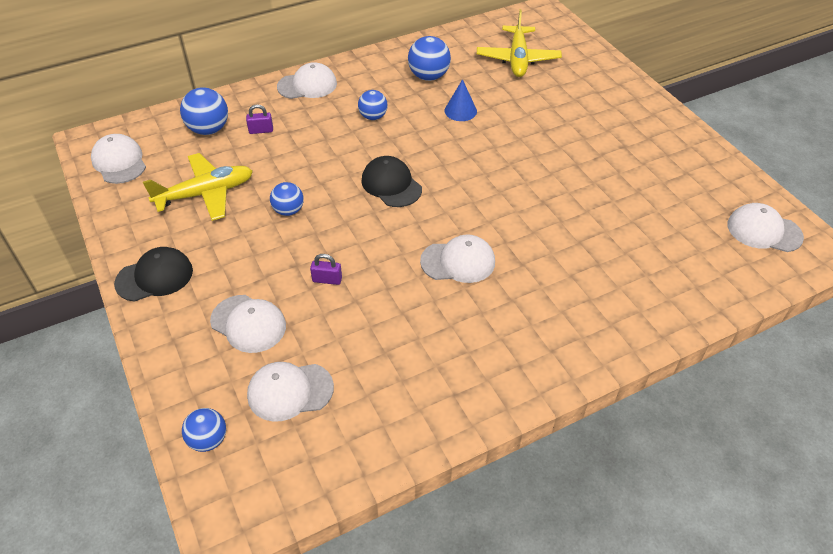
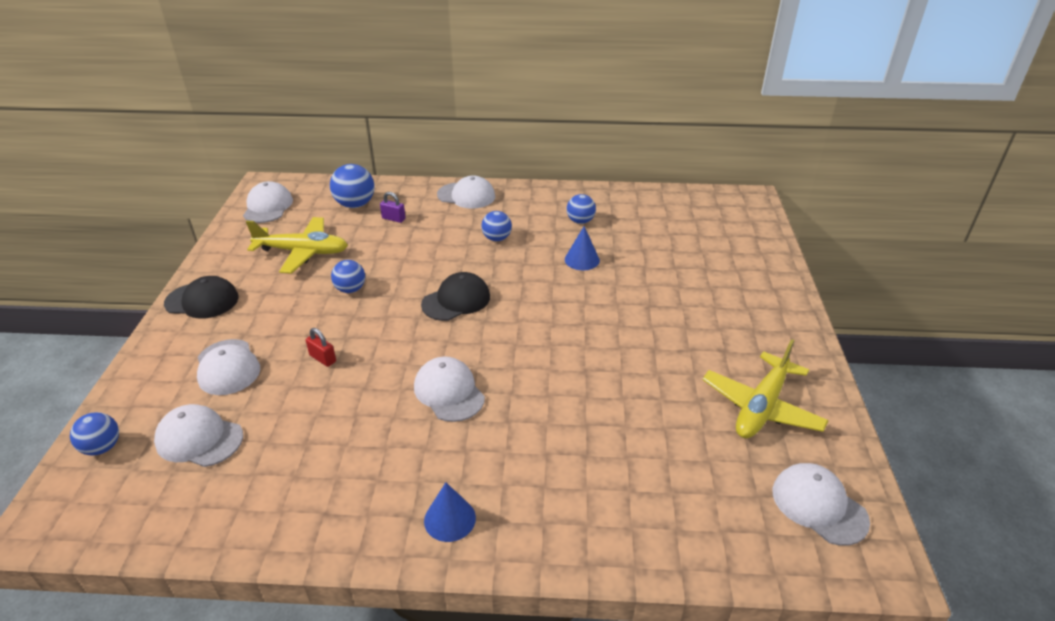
camera: 30 degrees right, 10 degrees down
purple padlock [310,254,342,285] -> red padlock [306,328,336,367]
black cap [361,156,422,207] -> black cap turned 60 degrees clockwise [421,272,490,321]
blue ball [408,36,451,81] -> blue ball [567,194,596,224], size x0.66
white cap [420,234,495,283] -> white cap turned 150 degrees counterclockwise [414,357,485,422]
yellow plane [477,9,562,77] -> yellow plane moved to [702,339,829,438]
none -> blue cone [424,482,476,542]

